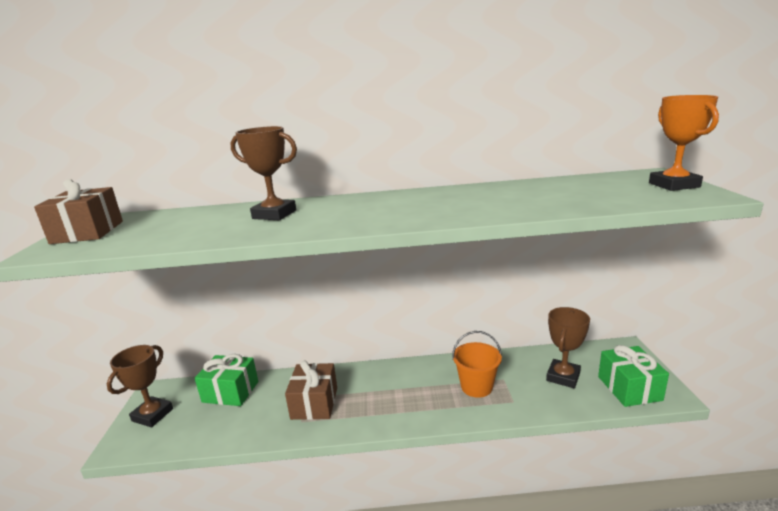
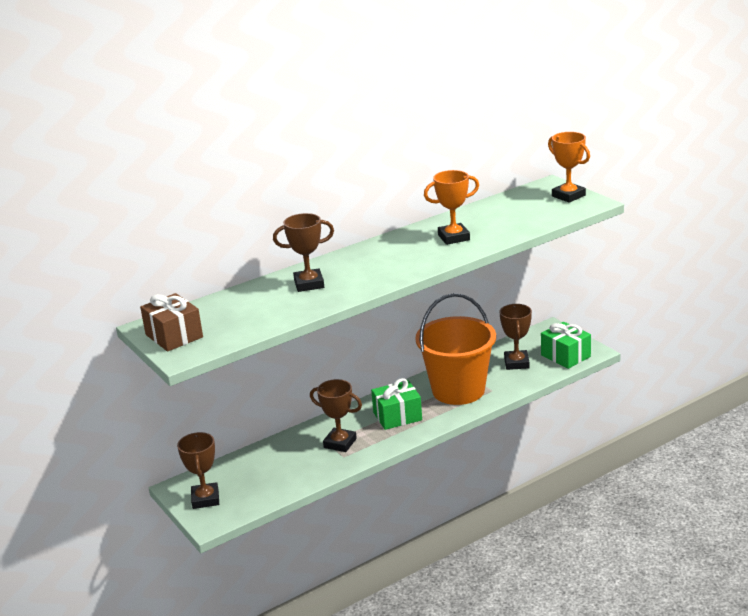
camera: 30 degrees left, 5 degrees up
green gift [195,354,258,406] -> green gift moved to [371,378,422,430]
brown gift [285,360,337,420] -> brown trophy [310,379,362,452]
orange bucket [452,331,502,398] -> orange bucket [415,293,496,405], size x1.94
none -> orange trophy [424,170,479,245]

